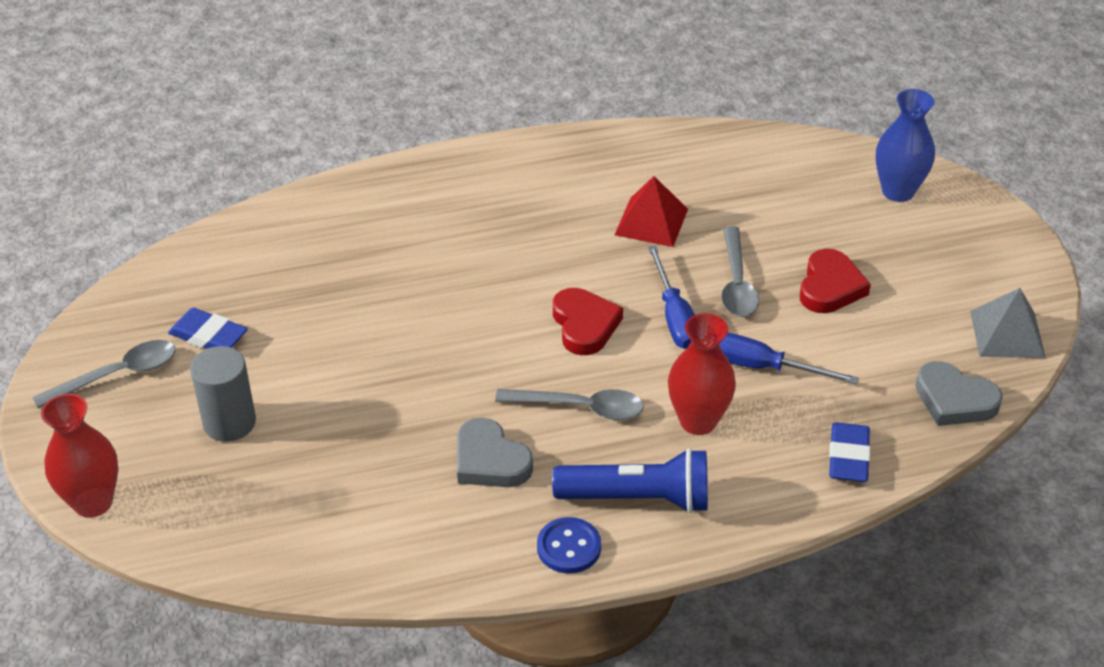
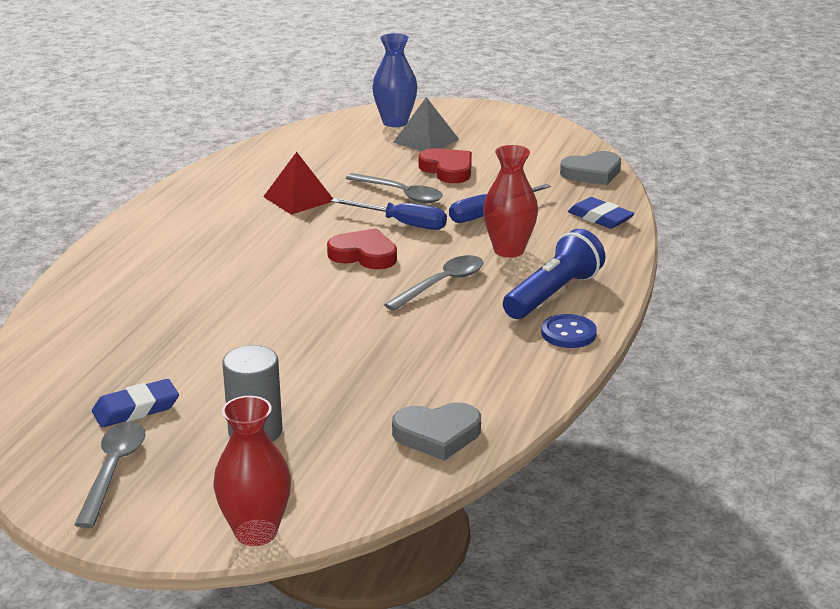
camera: 55 degrees left, 15 degrees down
grey heart [457,418,533,487] -> grey heart moved to [392,402,481,461]
grey pyramid [970,288,1046,358] -> grey pyramid moved to [393,97,459,151]

